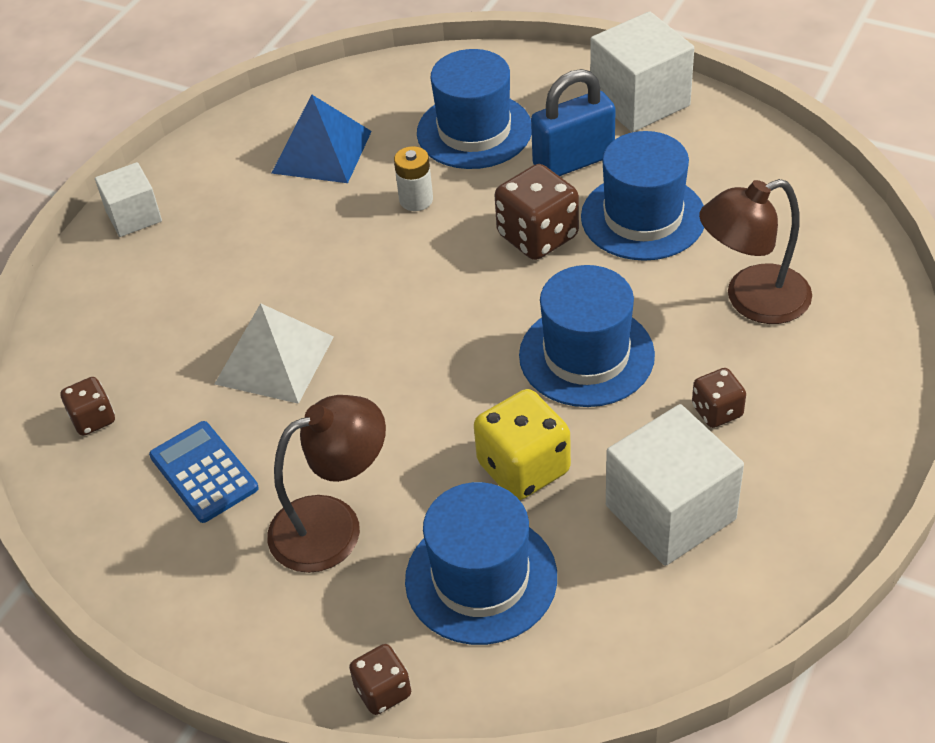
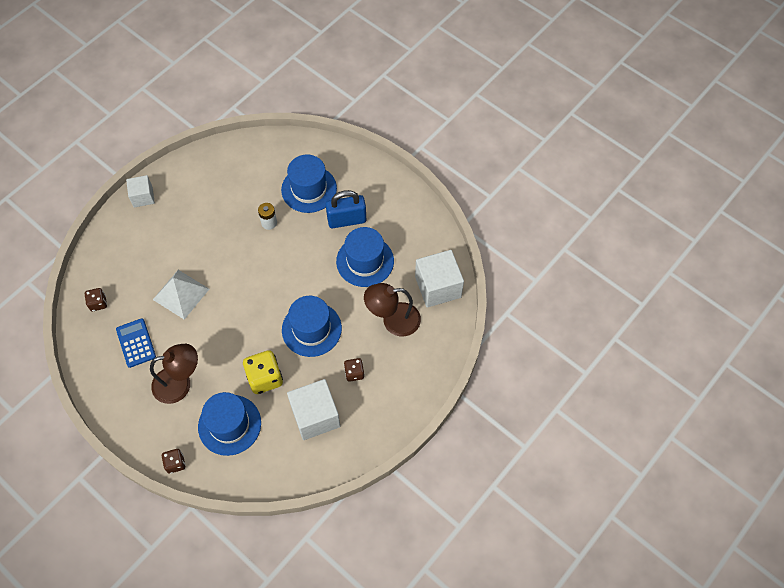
camera: 10 degrees right, 15 degrees up
blue pyramid [271,94,372,183] -> none
brown dice [495,164,579,260] -> none
white cube [590,11,694,132] -> white cube moved to [415,250,464,308]

